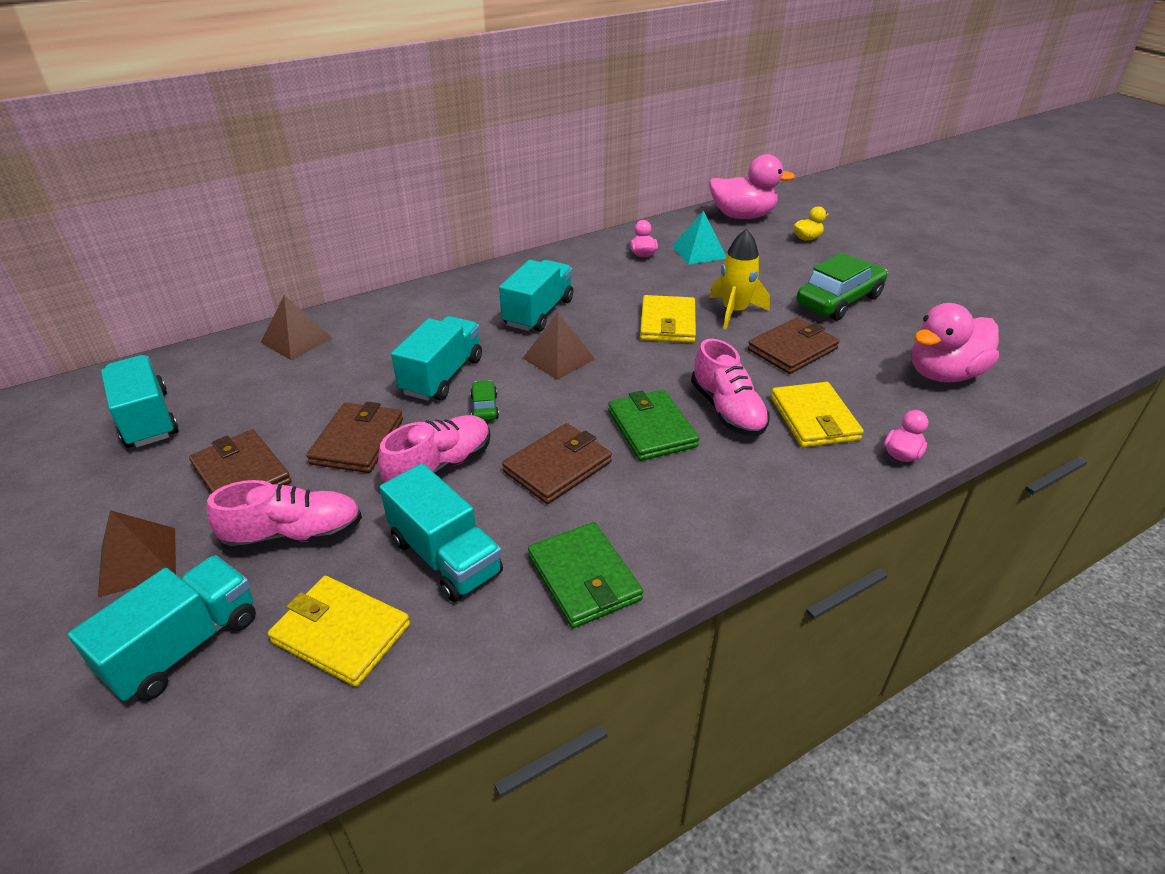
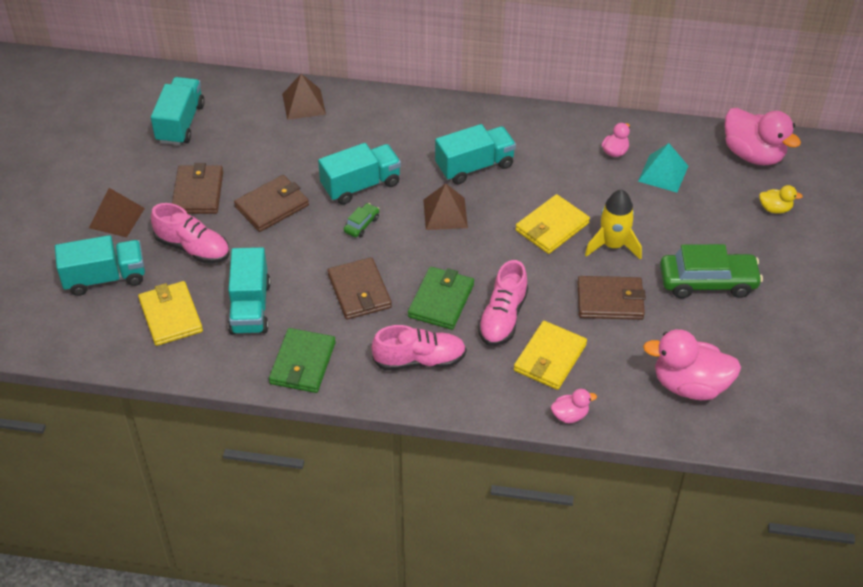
camera: 40 degrees right, 10 degrees up
pink shoe [378,415,491,483] -> pink shoe moved to [372,325,466,371]
brown wallet [502,423,612,504] -> brown wallet turned 75 degrees clockwise [328,257,392,320]

